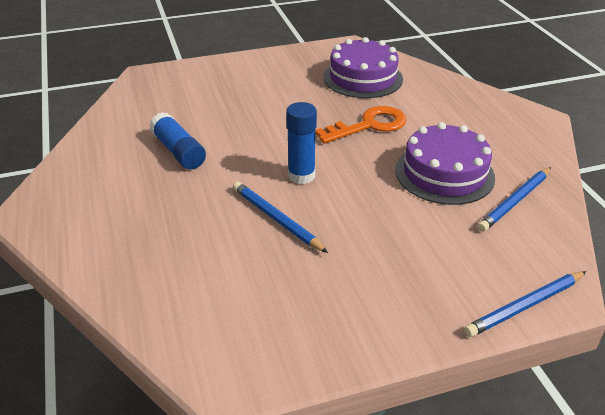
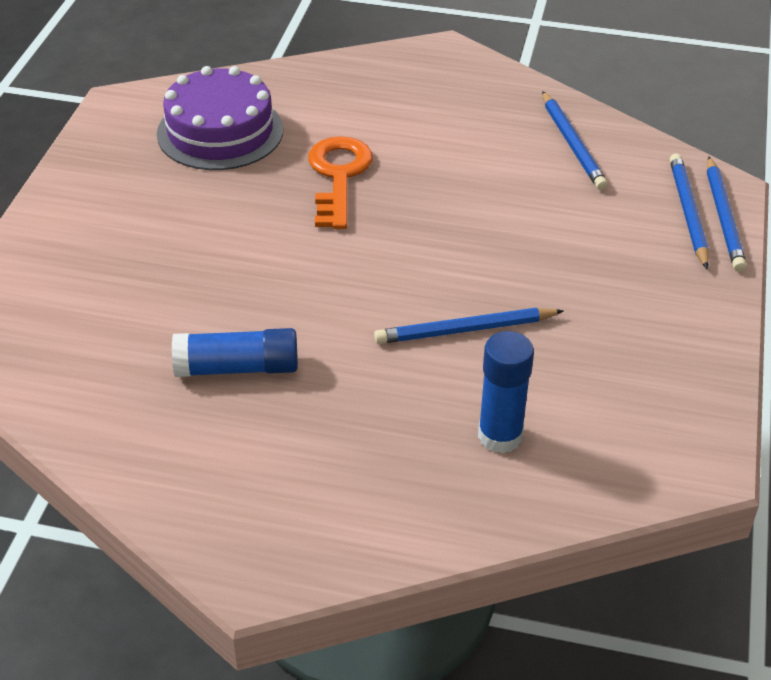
camera: 60 degrees left, 5 degrees up
blue glue stick [286,102,317,184] -> blue glue stick moved to [478,331,534,453]
purple cake [395,122,495,205] -> none
none -> blue pencil [670,153,709,269]

